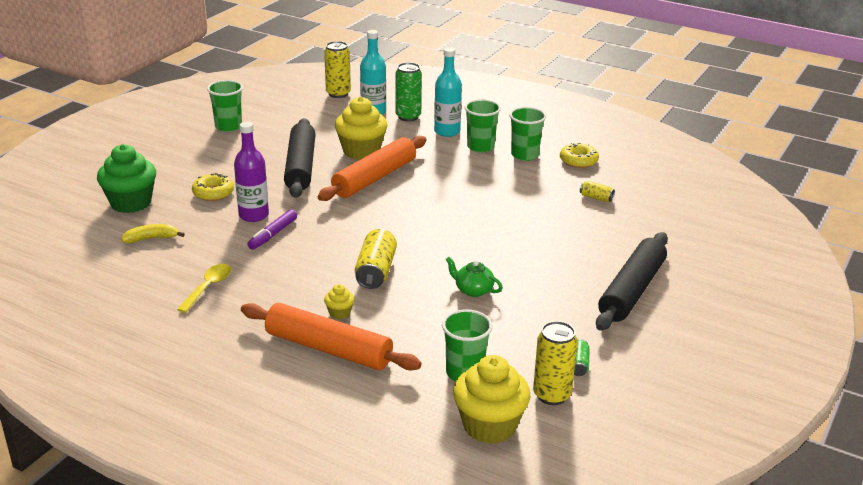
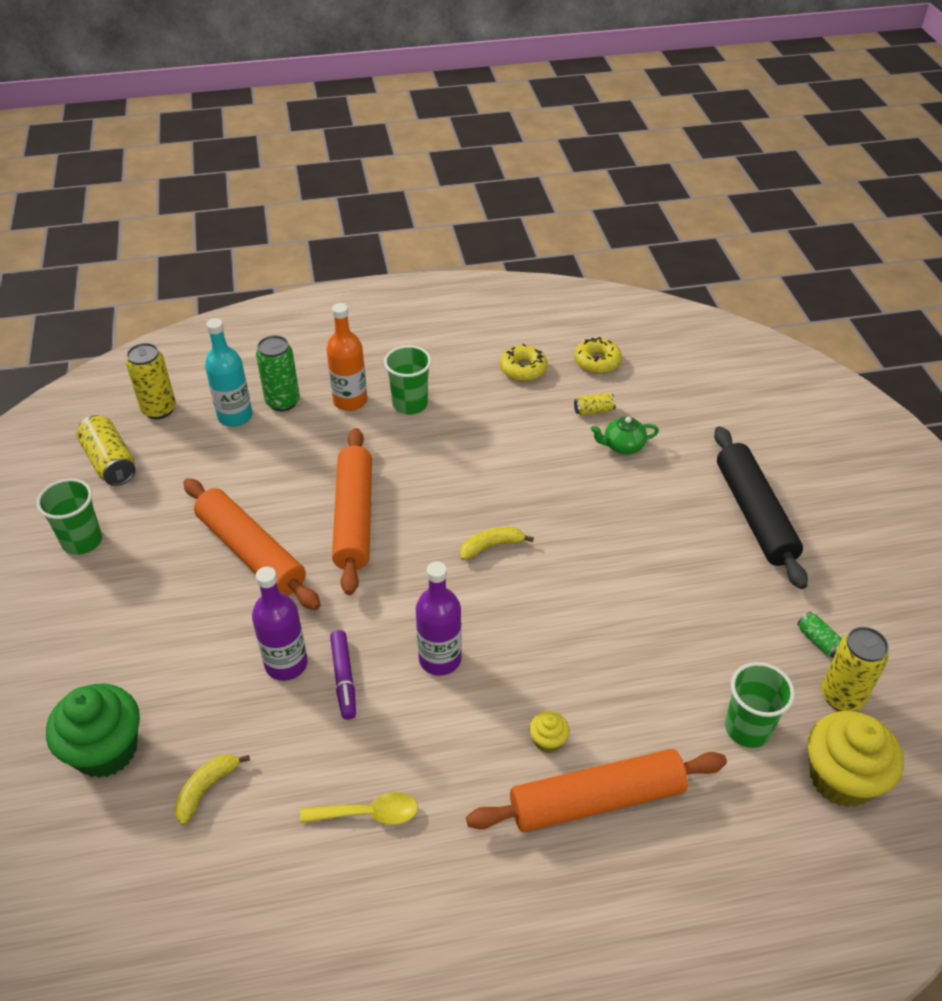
camera: 40 degrees left, 15 degrees up
yellow spoon [177,264,231,313] -> yellow spoon turned 105 degrees clockwise [300,792,418,825]
yellow donut [192,173,234,201] -> yellow donut moved to [574,337,622,374]
black rolling pin [284,118,316,198] -> orange rolling pin [183,478,321,610]
yellow cupcake [335,96,387,160] -> none
yellow can [355,229,397,289] -> yellow can moved to [76,415,135,486]
turquoise bottle [434,47,462,137] -> orange bottle [326,303,367,411]
green teapot [445,257,503,297] -> green teapot moved to [591,417,659,454]
green cup [509,107,546,161] -> none
none -> purple bottle [416,561,462,676]
none -> yellow banana [460,527,534,560]

